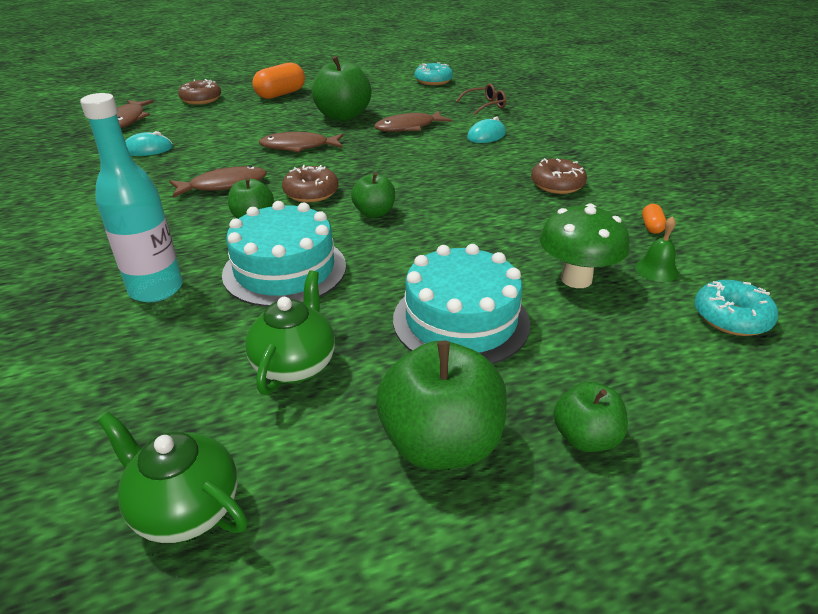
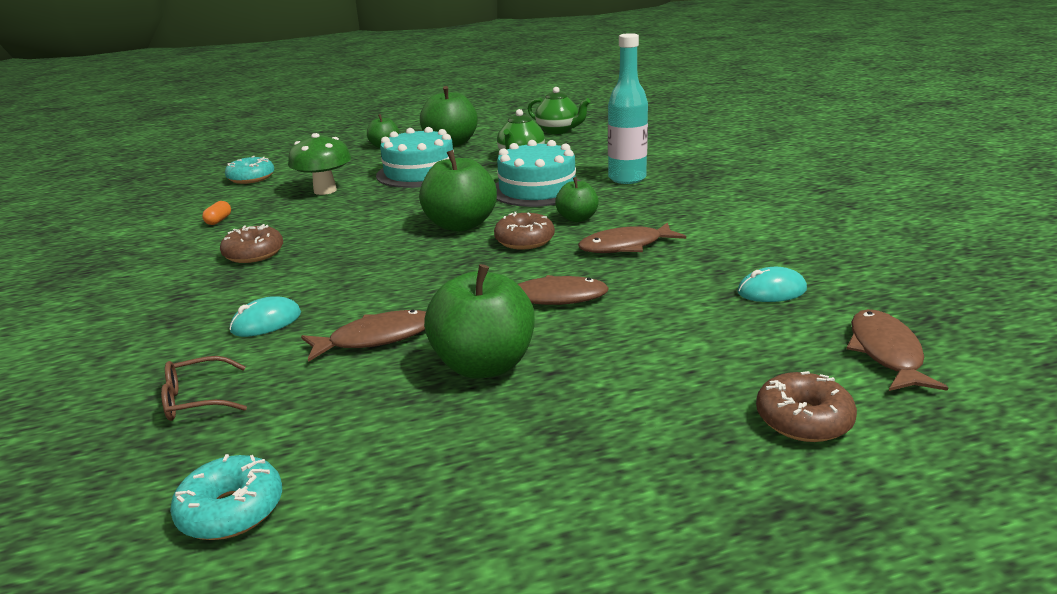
camera: 175 degrees left, 10 degrees down
orange capsule [252,63,305,99] -> none
green apple [351,172,395,218] -> green apple [419,150,497,232], size x1.77
green bell [635,216,679,282] -> none

